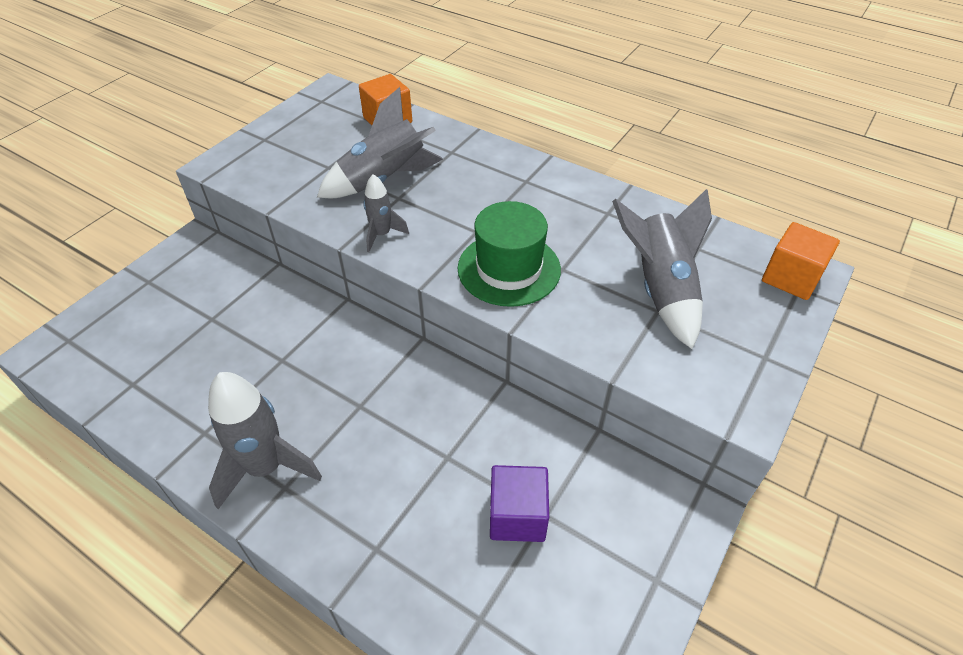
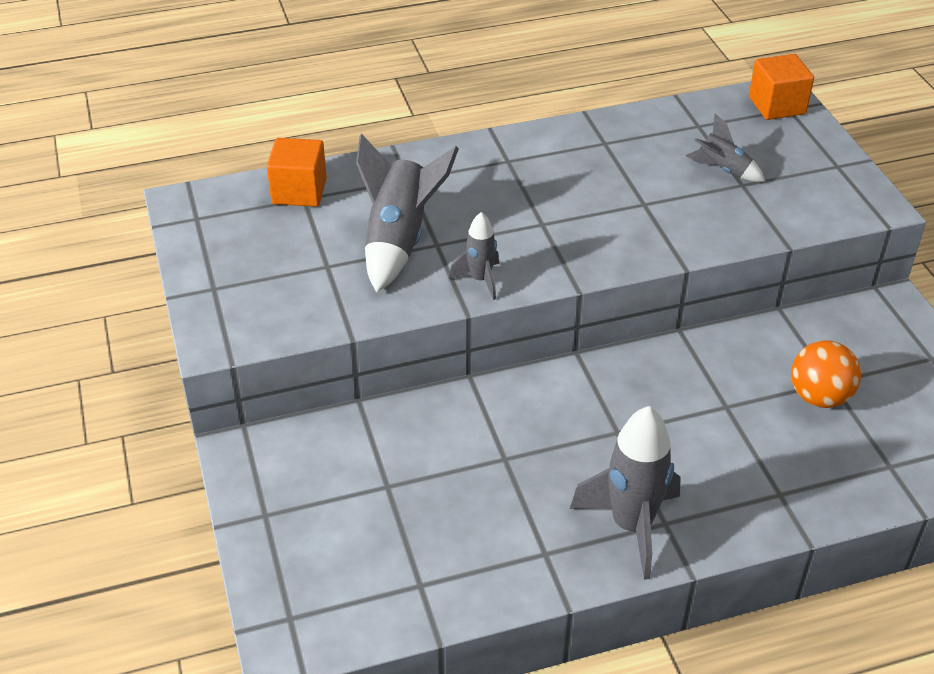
camera: 50 degrees left, 5 degrees down
green hat [458,201,561,307] -> none
purple cube [490,465,549,542] -> orange ball [791,340,861,408]
grey rocket [612,189,712,349] -> grey rocket [686,114,765,182], size x0.54

